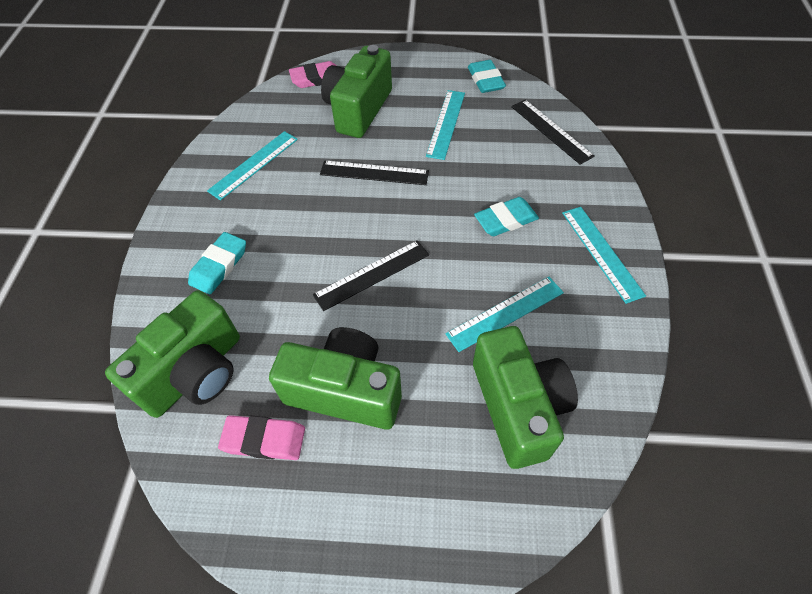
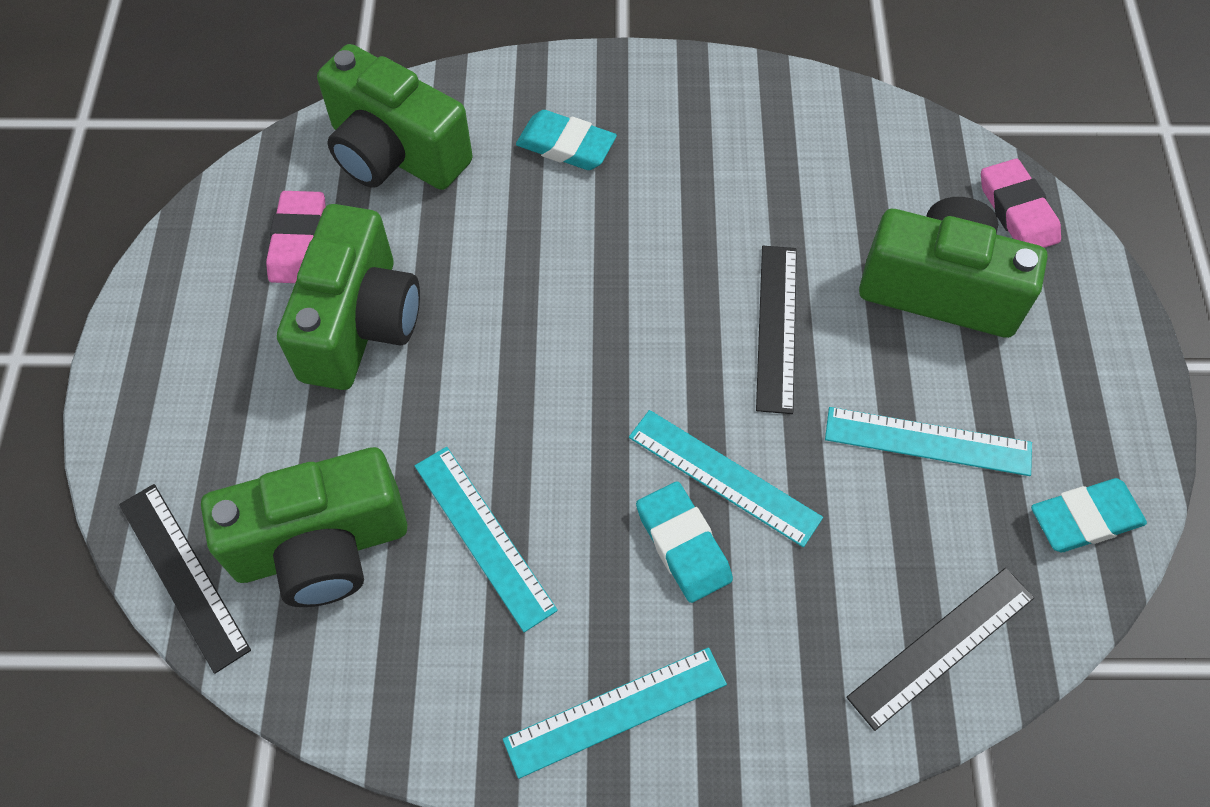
camera: 85 degrees right, 5 degrees up
turquoise ruler [207,131,298,201] -> turquoise ruler moved to [629,410,823,547]
black ruler [313,240,429,311] -> black ruler moved to [119,484,251,674]

